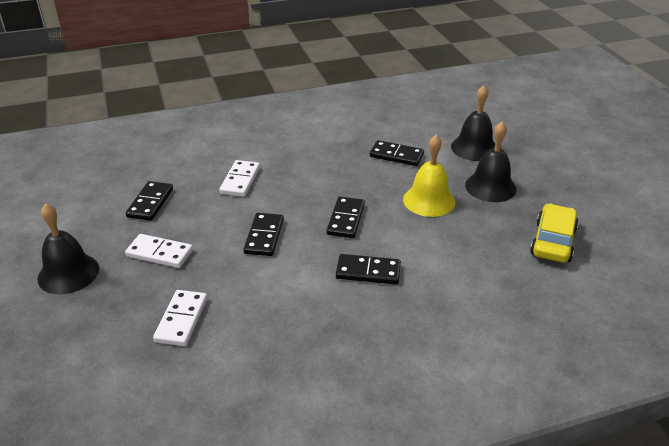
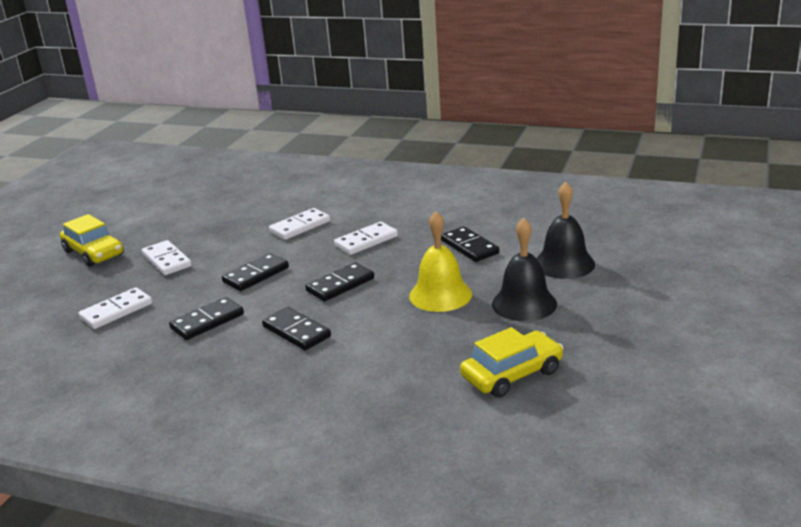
camera: 40 degrees right, 10 degrees down
black bell [38,203,99,294] -> yellow car [60,214,124,267]
black domino [126,181,173,221] -> black domino moved to [169,297,244,340]
none -> white domino [334,222,398,255]

